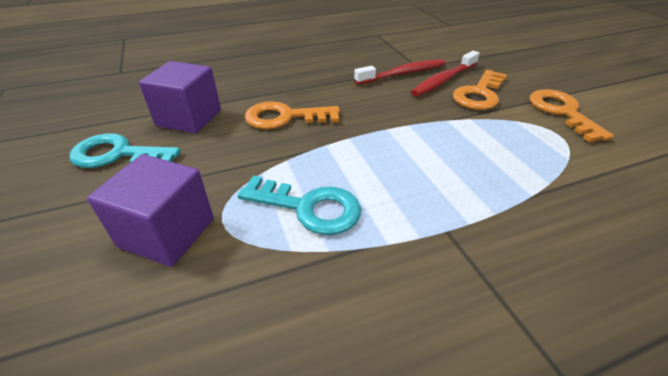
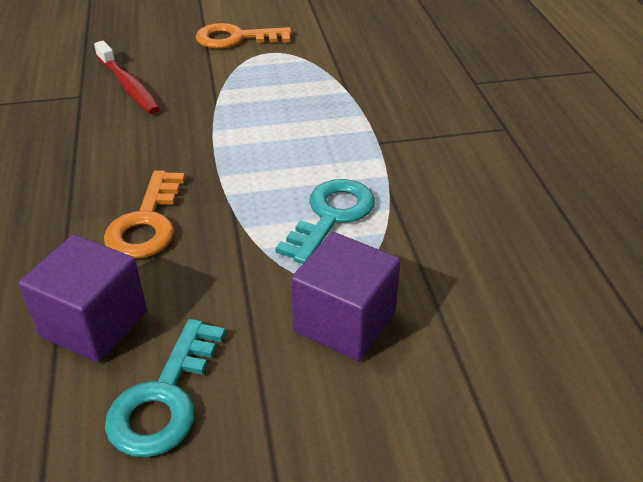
camera: 80 degrees left, 0 degrees up
red toothbrush [354,59,446,85] -> none
orange key [453,70,507,110] -> none

